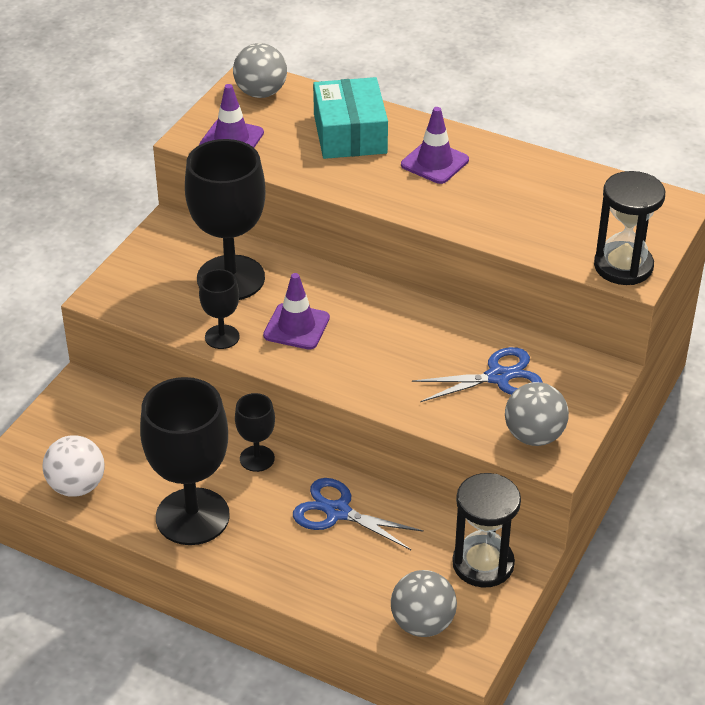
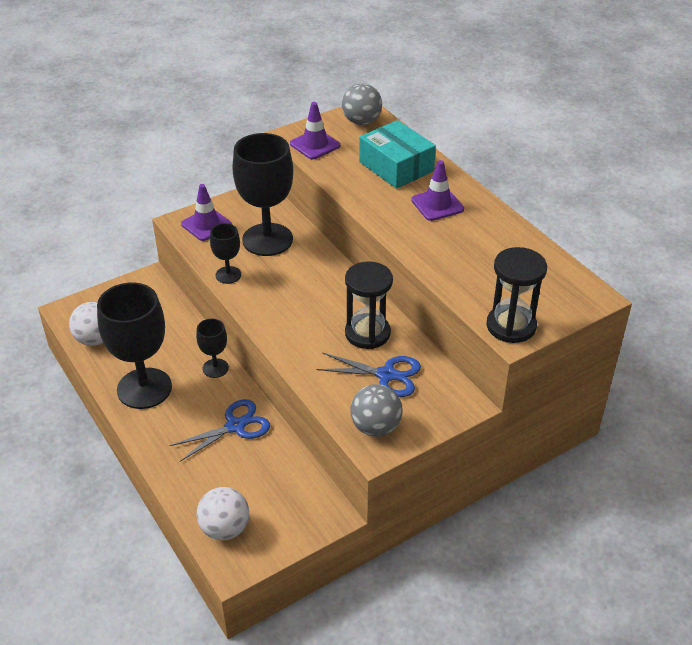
camera: 30 degrees right, 0 degrees up
purple traffic cone [263,273,330,350] -> purple traffic cone moved to [181,184,232,241]
blue scissors [293,478,424,550] -> blue scissors turned 90 degrees clockwise [169,399,270,462]
turquoise box [313,77,388,159] -> turquoise box turned 60 degrees counterclockwise [359,120,436,189]
grey ball [391,570,457,637] -> white ball [196,487,249,540]
black hourglass [452,473,521,587] -> black hourglass moved to [345,261,393,349]

